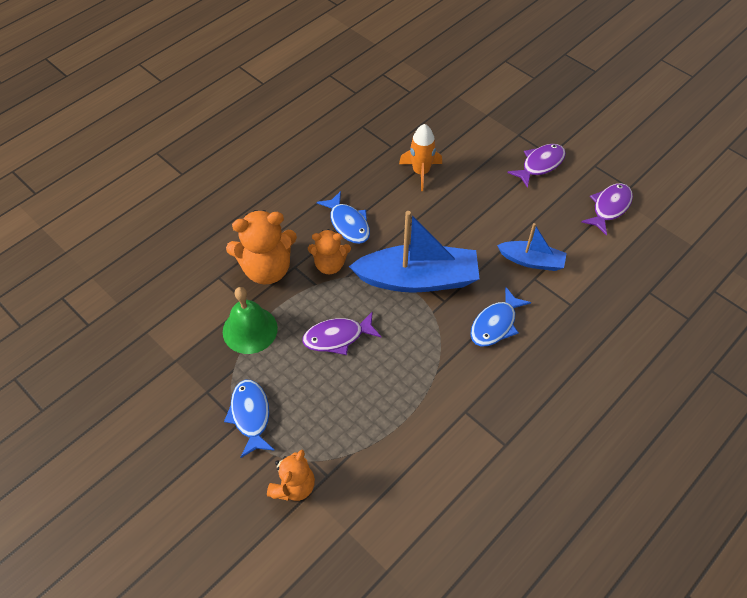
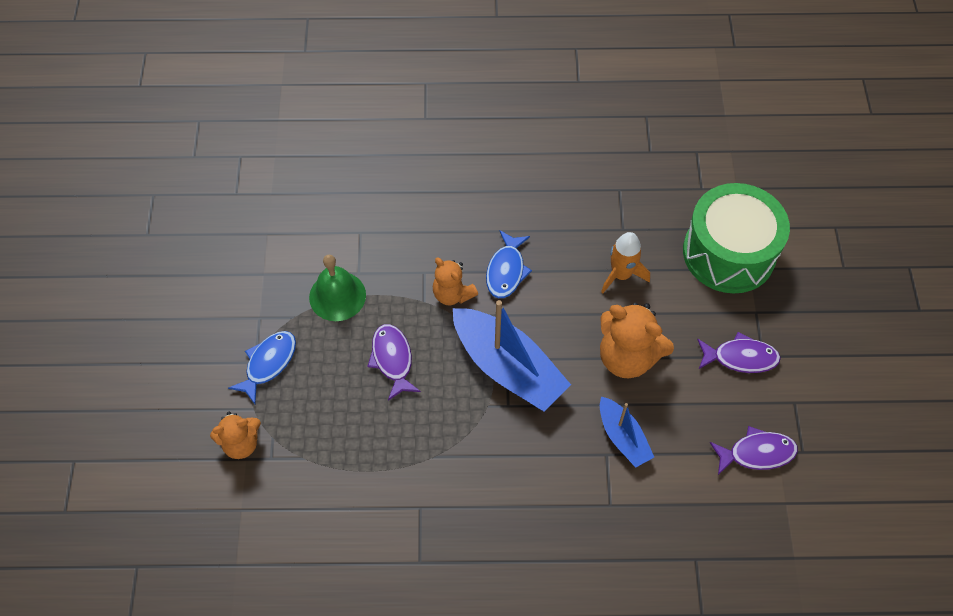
camera: 45 degrees right, 5 degrees up
orange teddy bear [226,210,297,285] -> orange teddy bear moved to [600,303,674,378]
purple fish [302,311,381,355] -> purple fish turned 45 degrees clockwise [367,324,421,401]
blue fish [470,287,531,346] -> none
none -> green drum [683,183,790,293]

